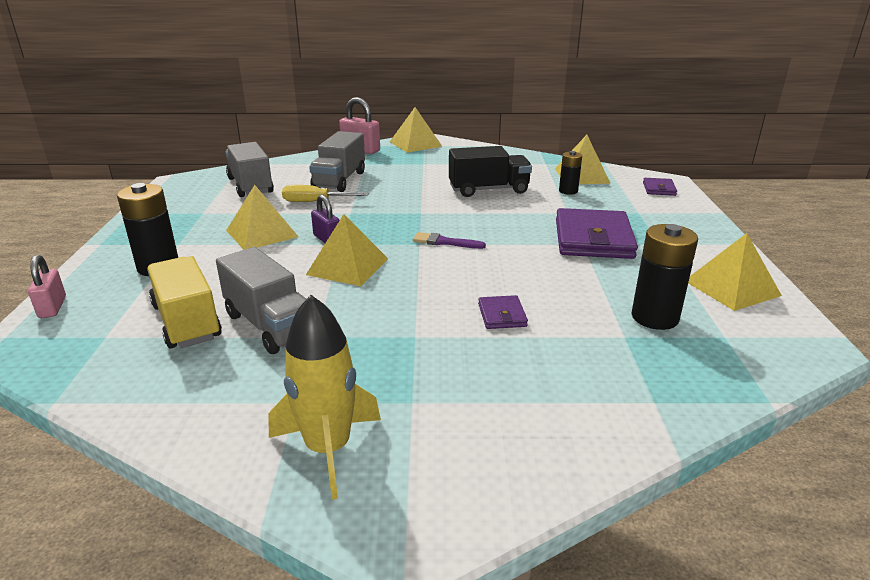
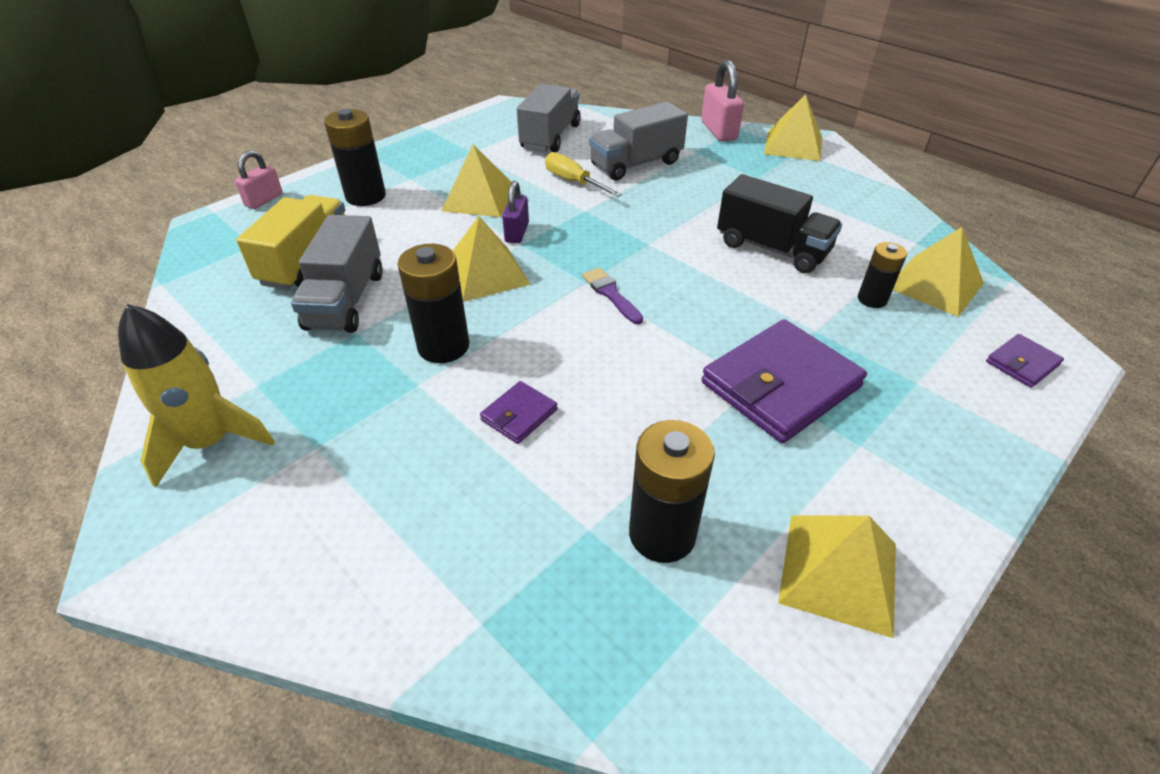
camera: 45 degrees right, 15 degrees up
none -> black battery [397,244,469,363]

